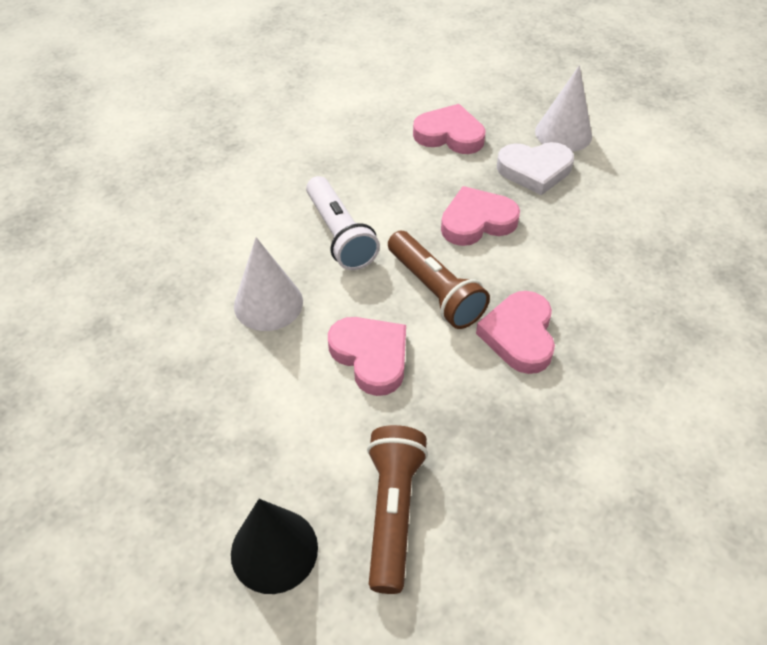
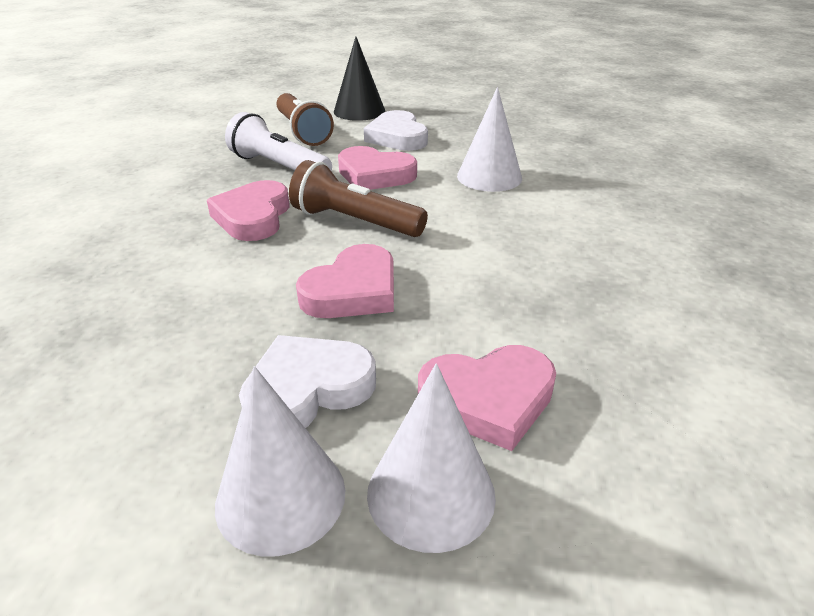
camera: 150 degrees right, 15 degrees down
white flashlight [306,176,380,270] -> white flashlight moved to [225,112,332,171]
pink heart [476,291,555,374] -> pink heart turned 150 degrees counterclockwise [207,180,289,241]
none -> white heart [364,110,428,151]
none -> white cone [367,363,496,553]

